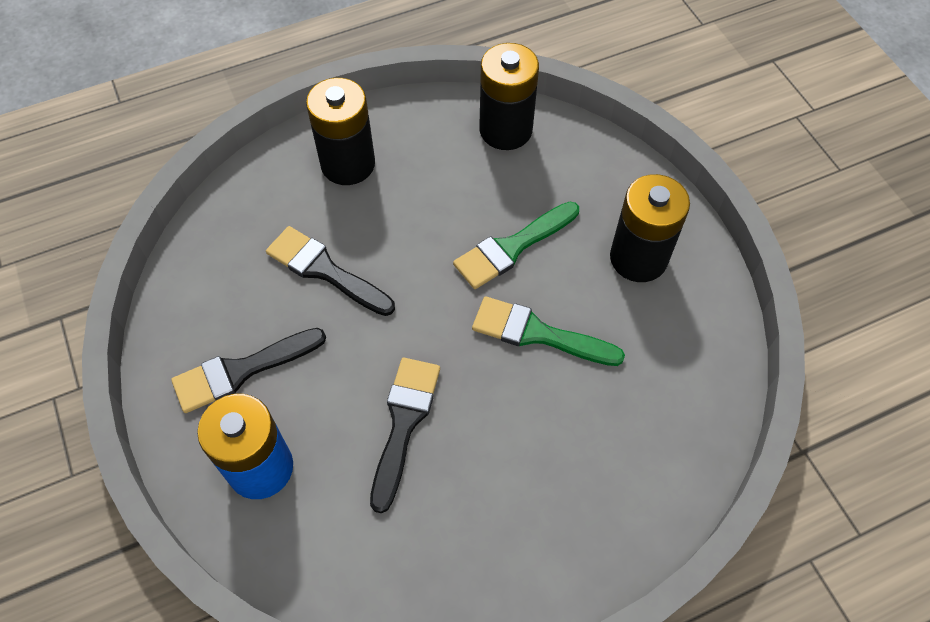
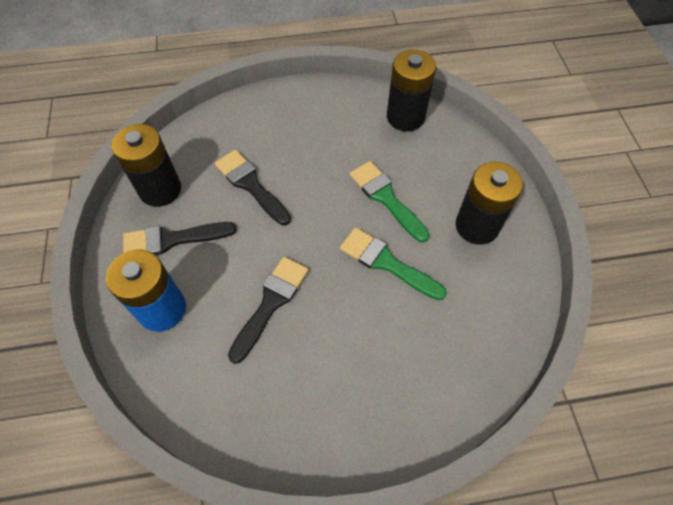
camera: 15 degrees right, 0 degrees up
black battery [306,78,375,185] -> black battery moved to [112,124,181,207]
green brush [453,202,579,289] -> green brush turned 75 degrees clockwise [350,161,429,243]

